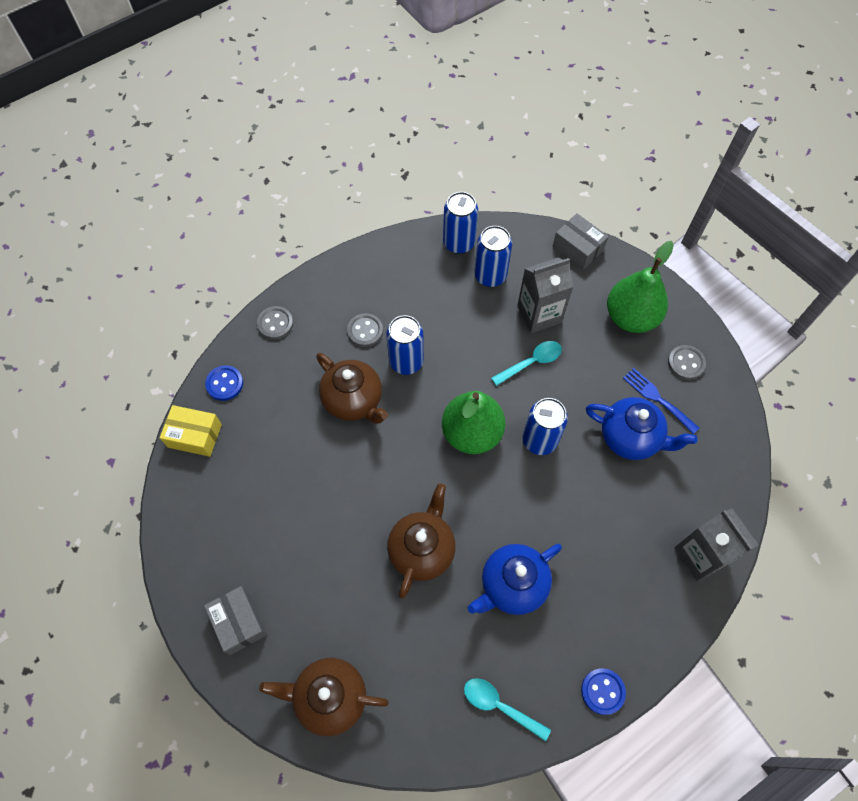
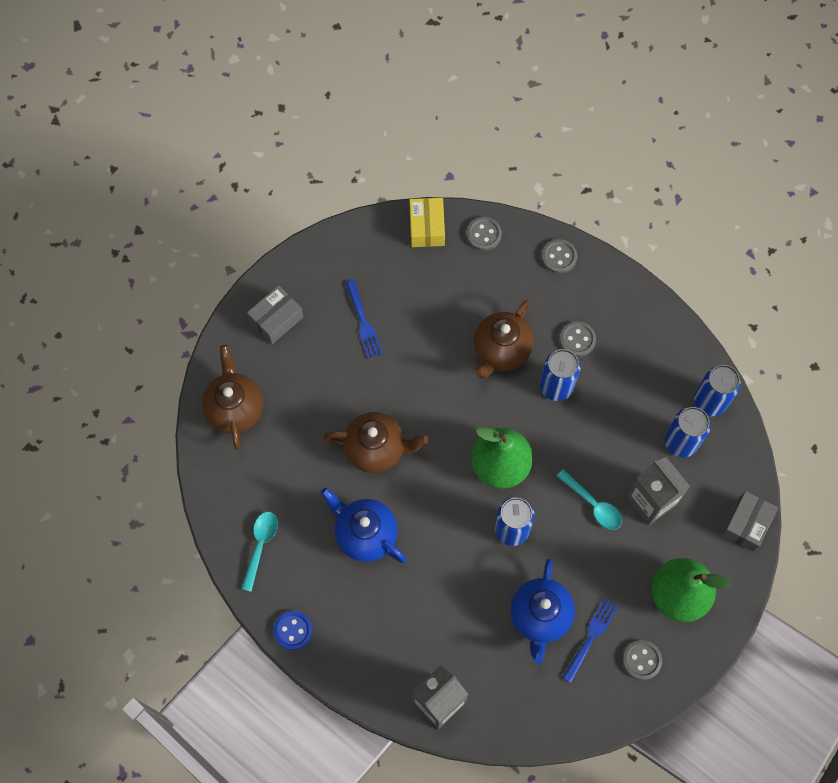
camera: 75 degrees right, 5 degrees up
blue button [205,365,243,401] -> grey button [467,217,502,251]
none -> blue fork [345,280,383,359]

